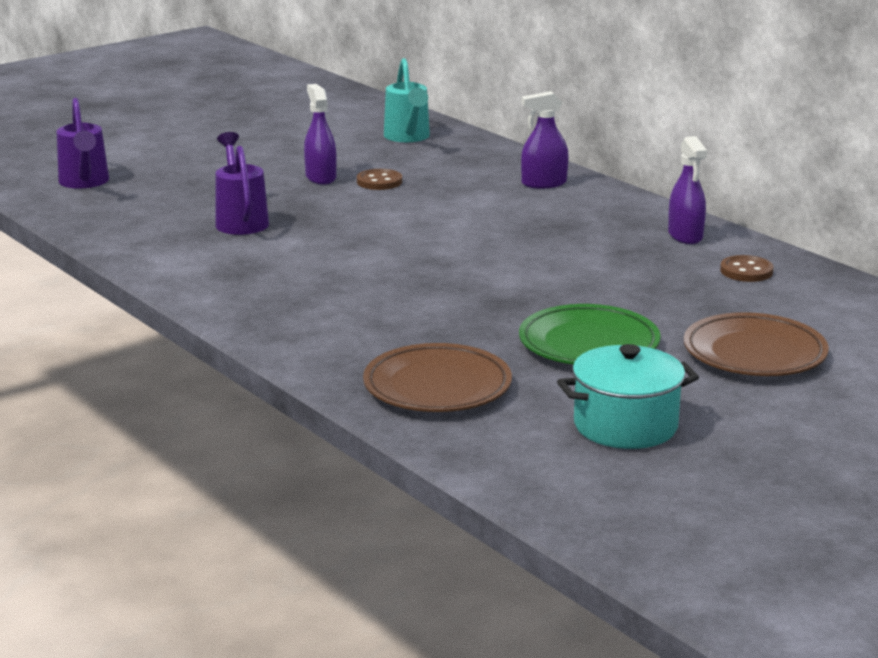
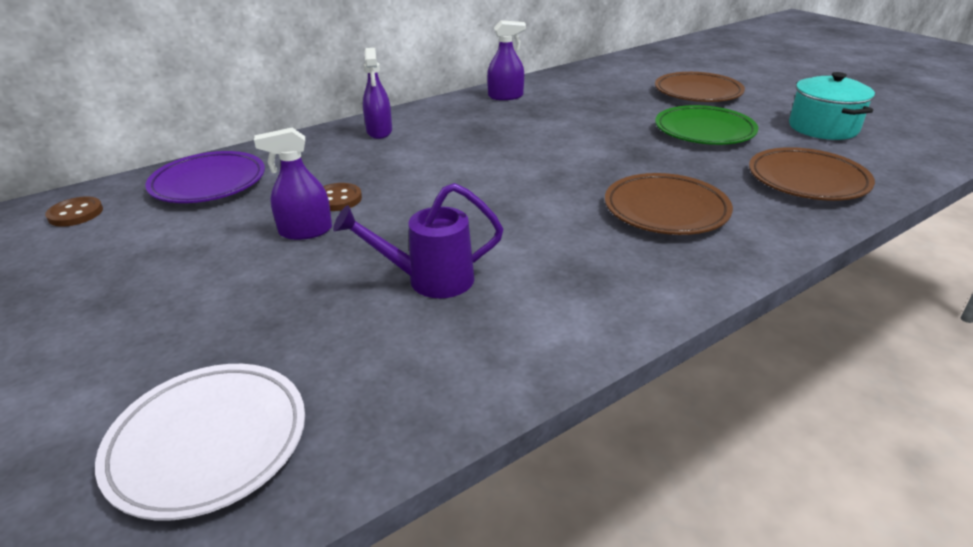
camera: 85 degrees left, 10 degrees up
purple watering can [57,98,109,189] -> white plate [95,364,305,520]
turquoise watering can [384,58,430,142] -> purple plate [145,151,265,203]
brown button [720,255,774,282] -> brown button moved to [45,196,103,227]
none -> brown plate [605,173,733,235]

